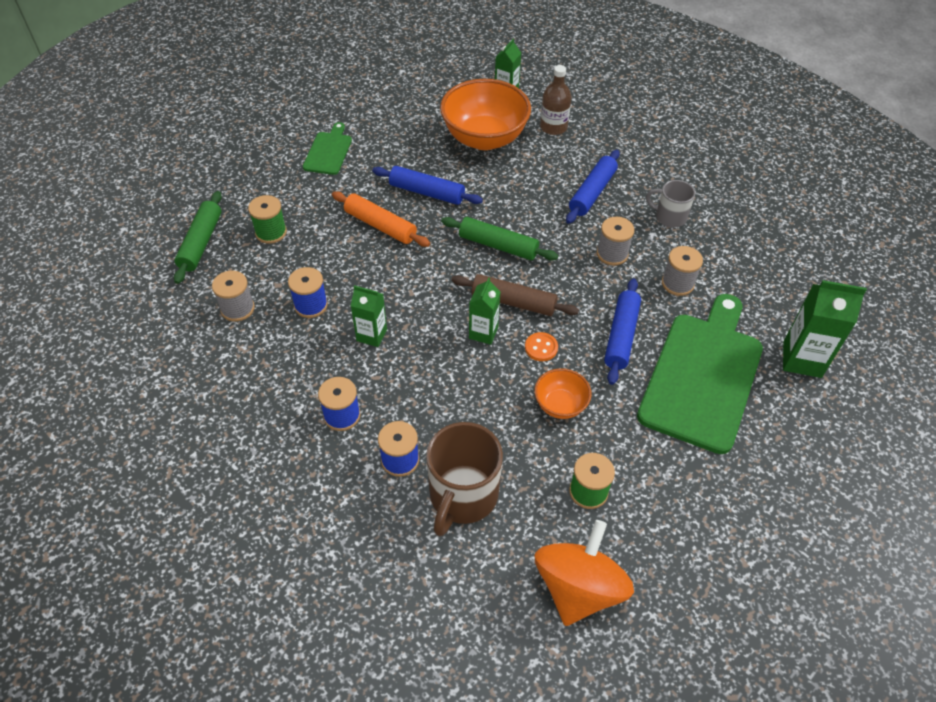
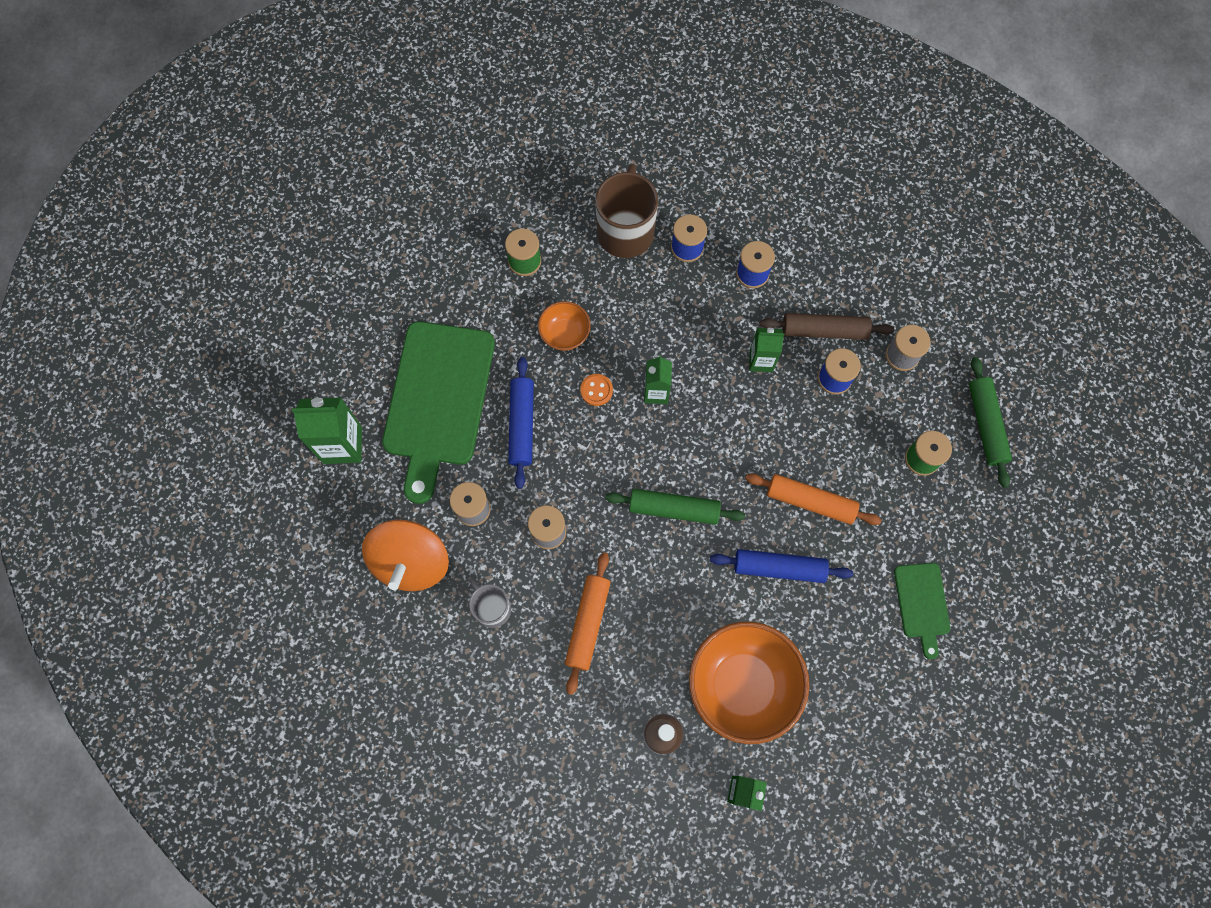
camera: 165 degrees right, 20 degrees up
brown rolling pin [451,274,579,316] -> brown rolling pin moved to [760,313,894,340]
orange spinning top [535,520,634,626] -> orange spinning top moved to [362,520,449,591]
blue rolling pin [566,150,620,224] -> orange rolling pin [565,552,610,695]
grey mug [646,180,695,228] -> grey mug turned 135 degrees counterclockwise [469,578,511,628]

